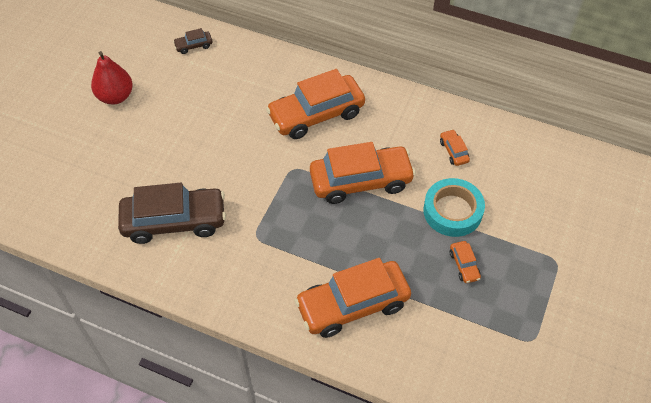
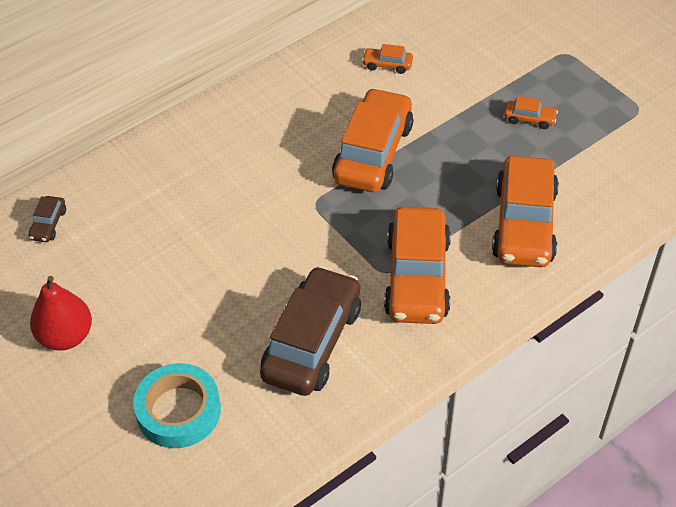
camera: 60 degrees left, 5 degrees down
orange car [266,69,365,139] -> orange car moved to [384,207,451,324]
turquoise tape [423,178,485,237] -> turquoise tape moved to [133,363,221,448]

